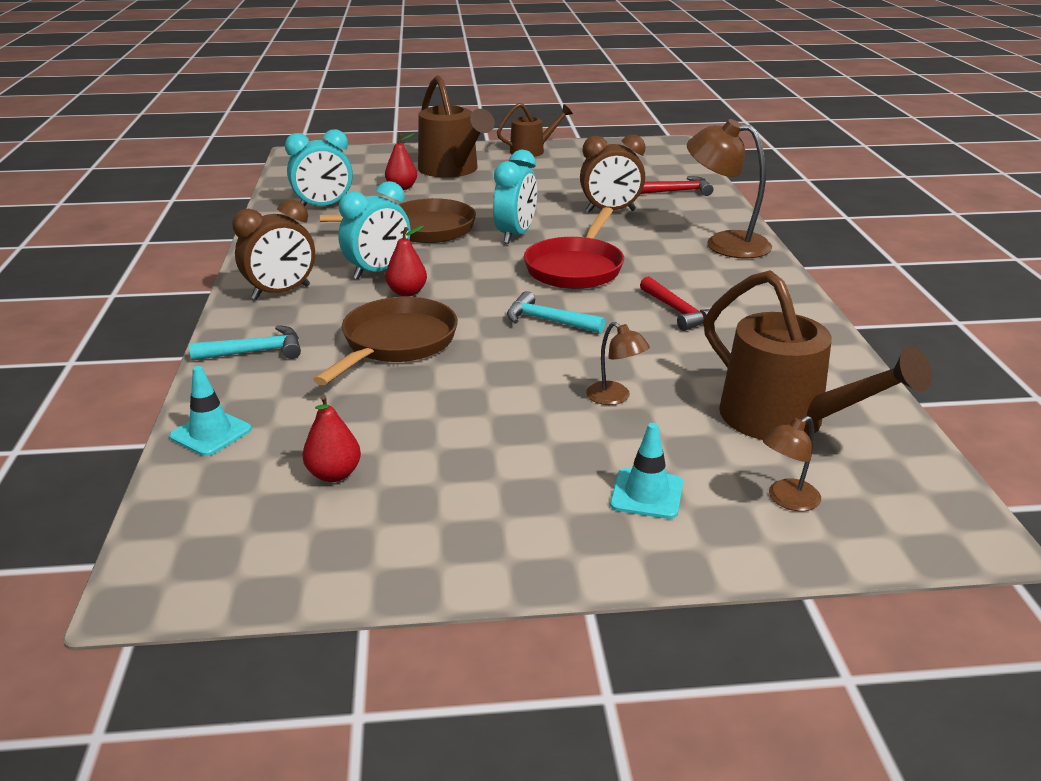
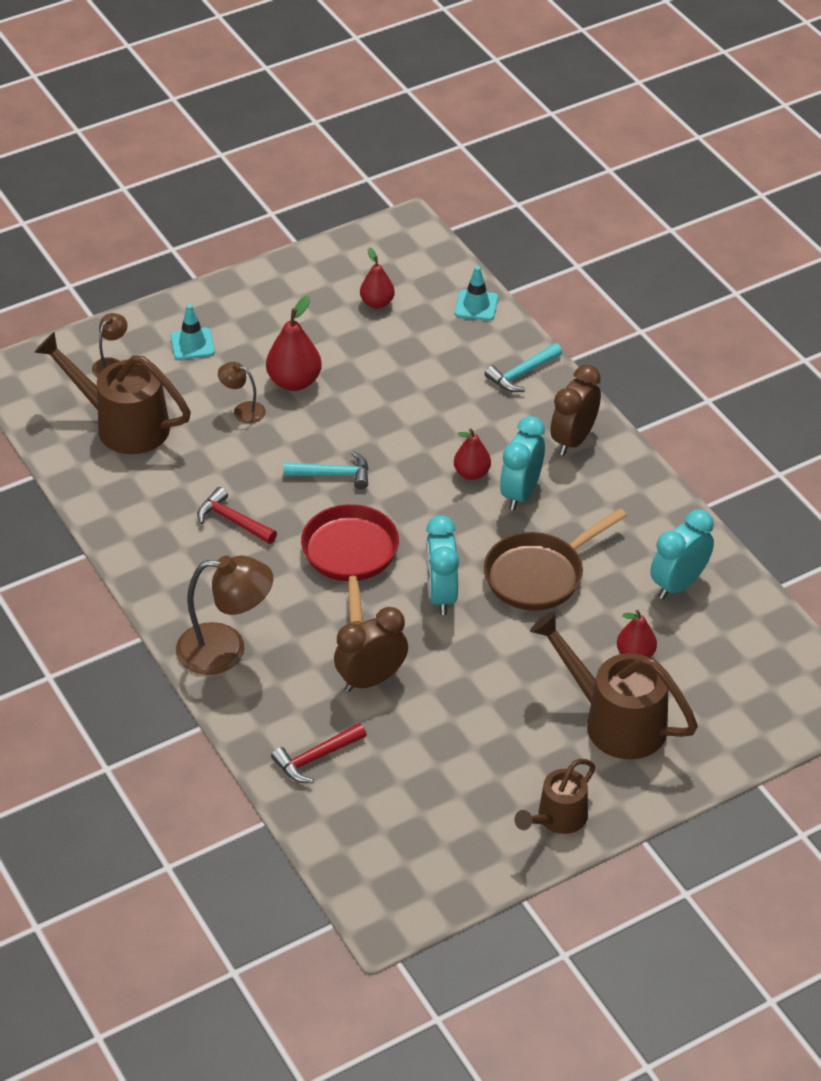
camera: 155 degrees right, 15 degrees up
brown pan [313,297,458,386] -> none
none -> red pear [266,296,322,391]

